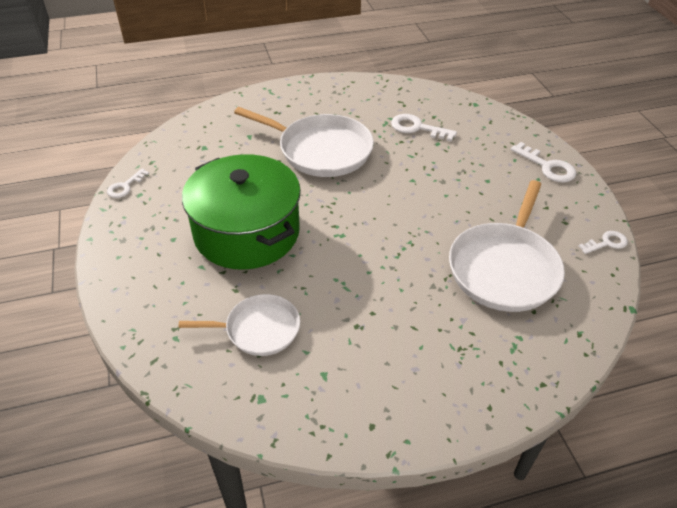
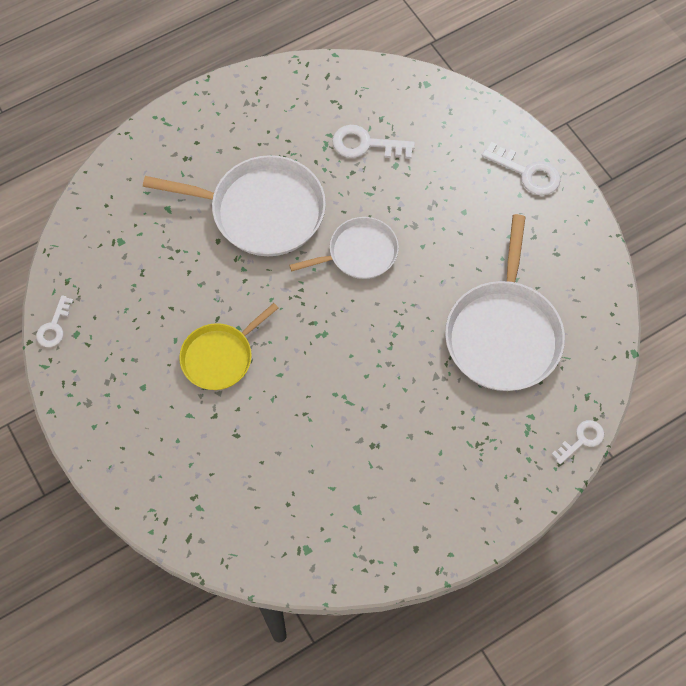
camera: 15 degrees left, 20 degrees up
white pan [178,294,300,356] -> white pan moved to [289,217,399,279]
green pot [182,154,301,270] -> yellow pan [179,303,278,390]
white key [579,231,628,254] -> white key moved to [552,420,604,464]

